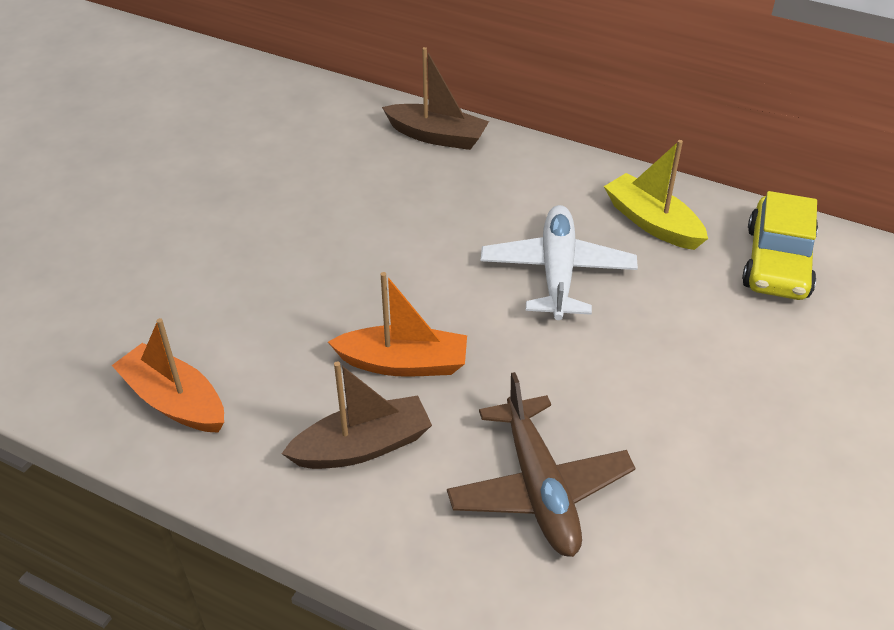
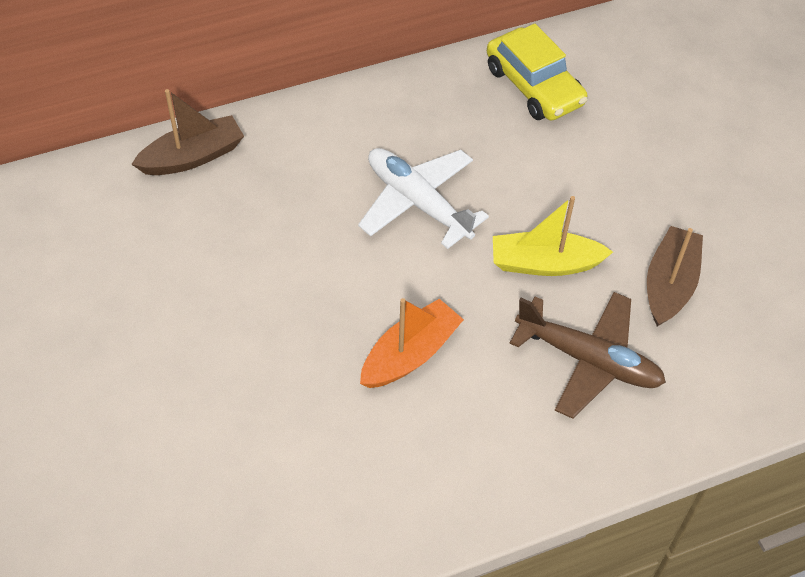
camera: 50 degrees left, 10 degrees up
orange boat [111,318,224,433] -> none
brown boat [281,361,432,469] -> brown boat moved to [647,226,703,327]
yellow boat [604,140,708,250] -> yellow boat moved to [493,196,613,276]

